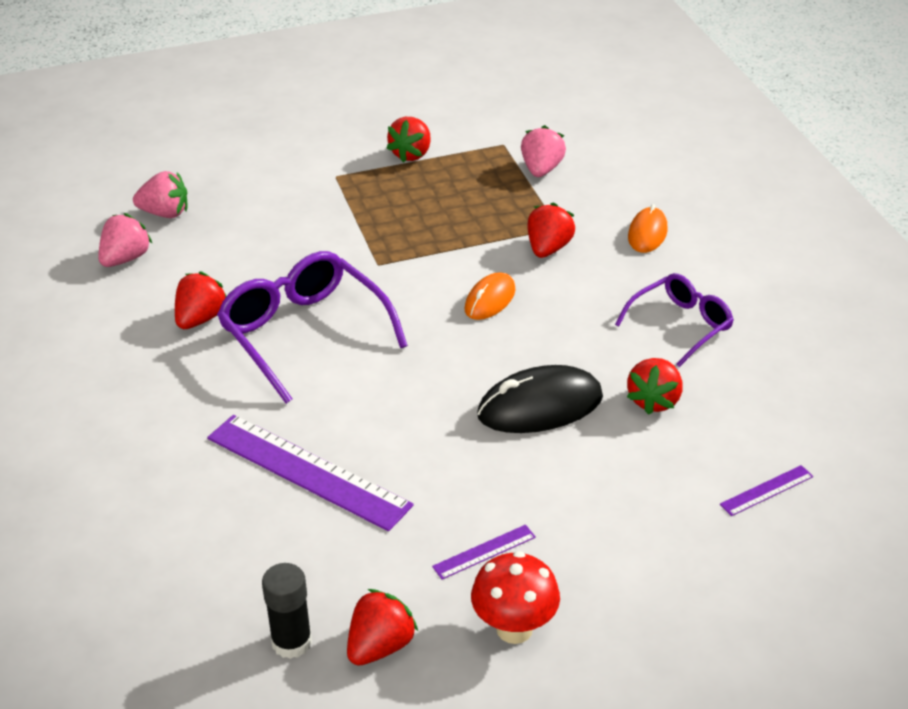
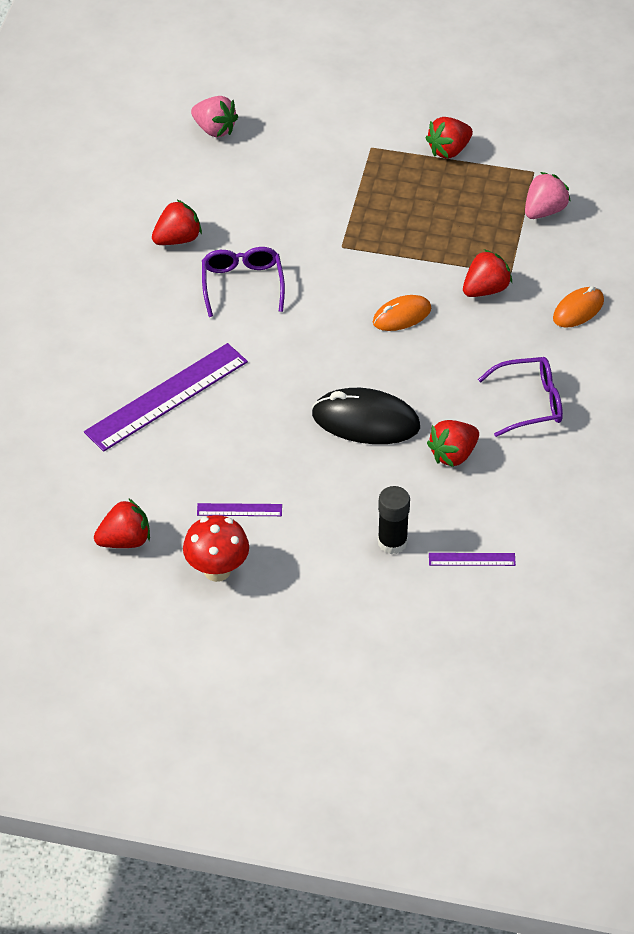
camera: 30 degrees right, 10 degrees up
pink strawberry [98,213,153,267] -> none
purple ruler [207,415,413,531] -> purple ruler turned 75 degrees clockwise [84,343,248,452]
purple glasses [217,251,408,404] -> purple glasses [202,247,285,317], size x0.62
black glue stick [262,563,312,659] -> black glue stick moved to [378,486,410,554]

